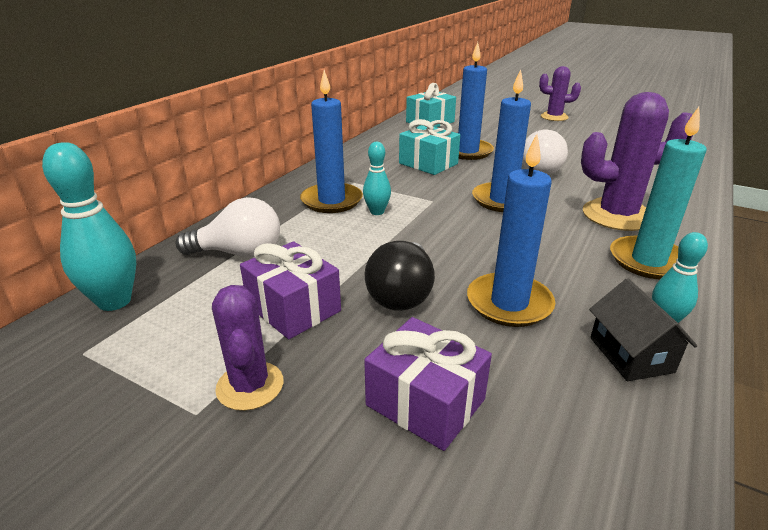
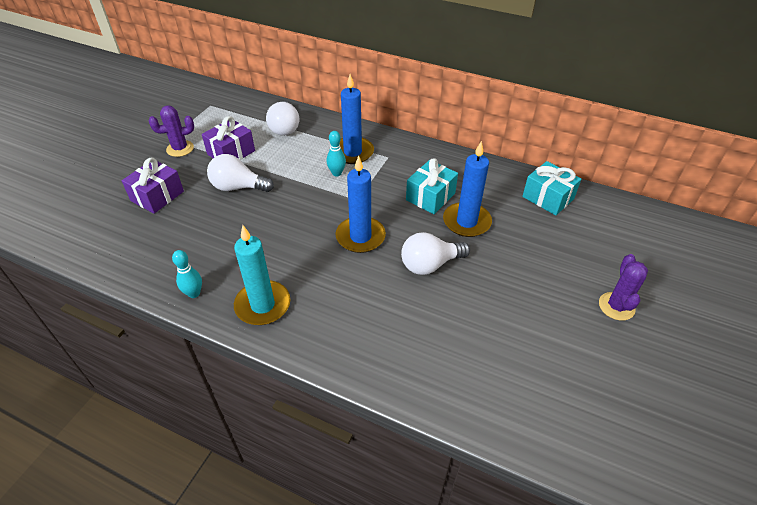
camera: 85 degrees right, 15 degrees up
turquoise bowling pin [42,142,136,311] -> none
black light bulb [364,241,435,311] -> white light bulb [207,154,274,192]
blue candle [467,134,555,327] -> none
purple cactus [581,92,693,231] -> none
black house [589,278,697,381] -> none

